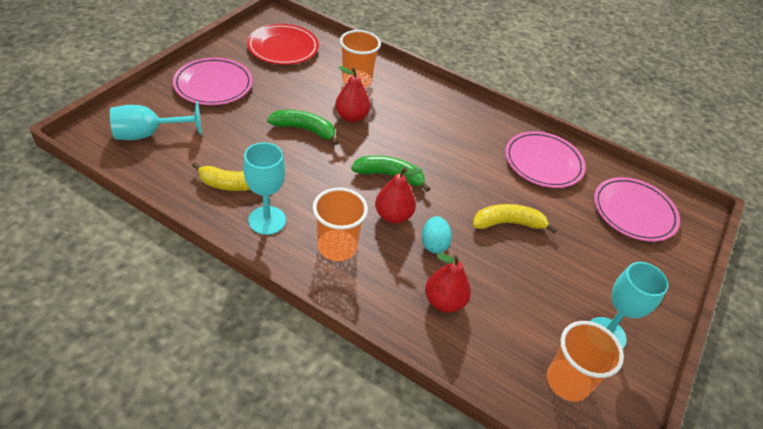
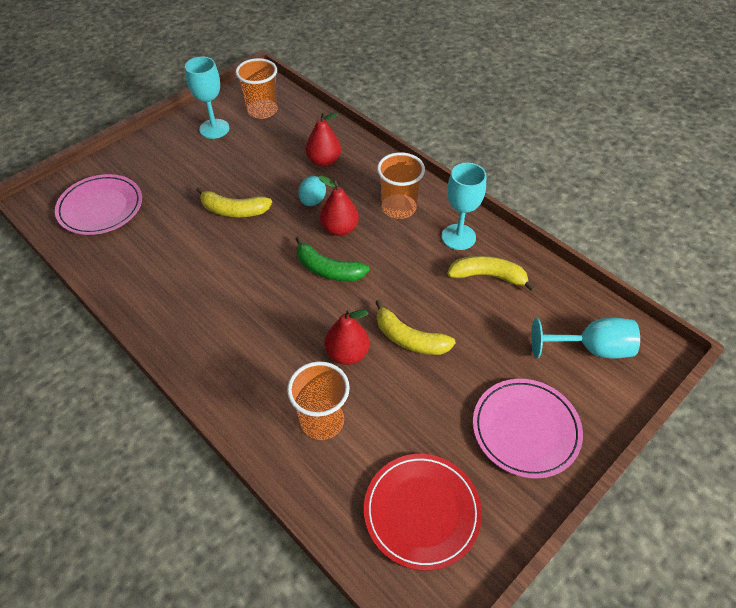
camera: 160 degrees left, 5 degrees up
green banana [267,110,339,145] -> yellow banana [375,300,456,355]
pink plate [505,131,586,188] -> none

